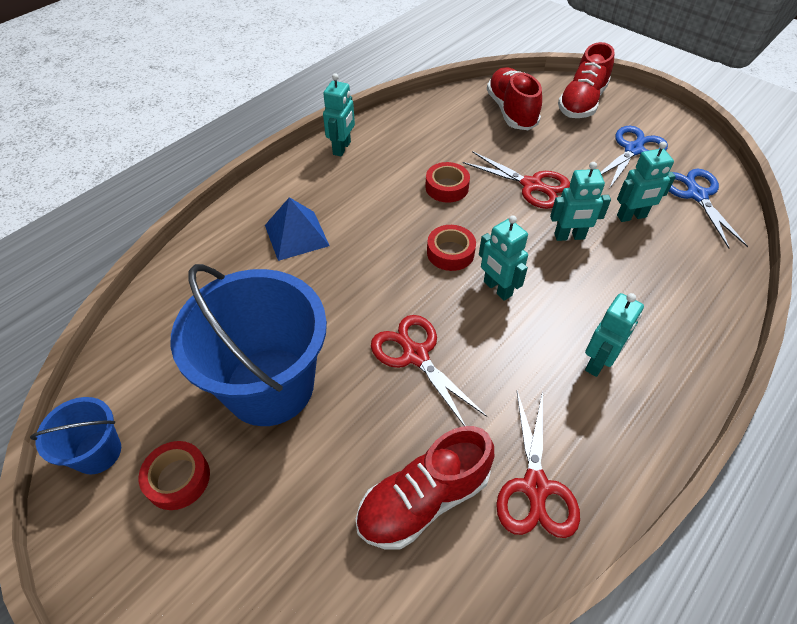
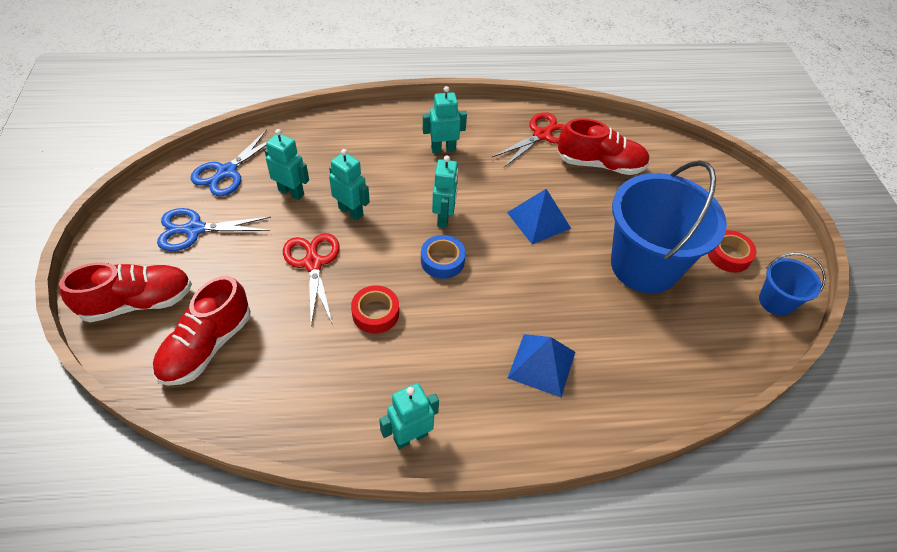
camera: 140 degrees left, 0 degrees up
red scissors [371,315,487,426] -> blue pyramid [507,189,571,244]
red tape [427,225,476,271] -> blue tape [421,235,466,279]

